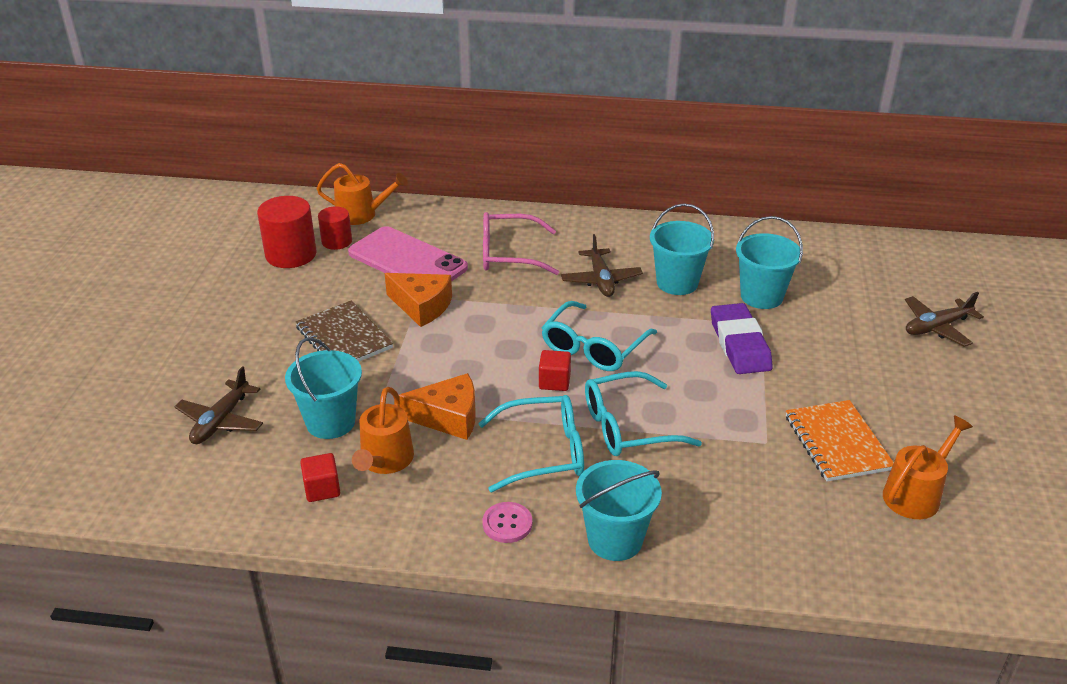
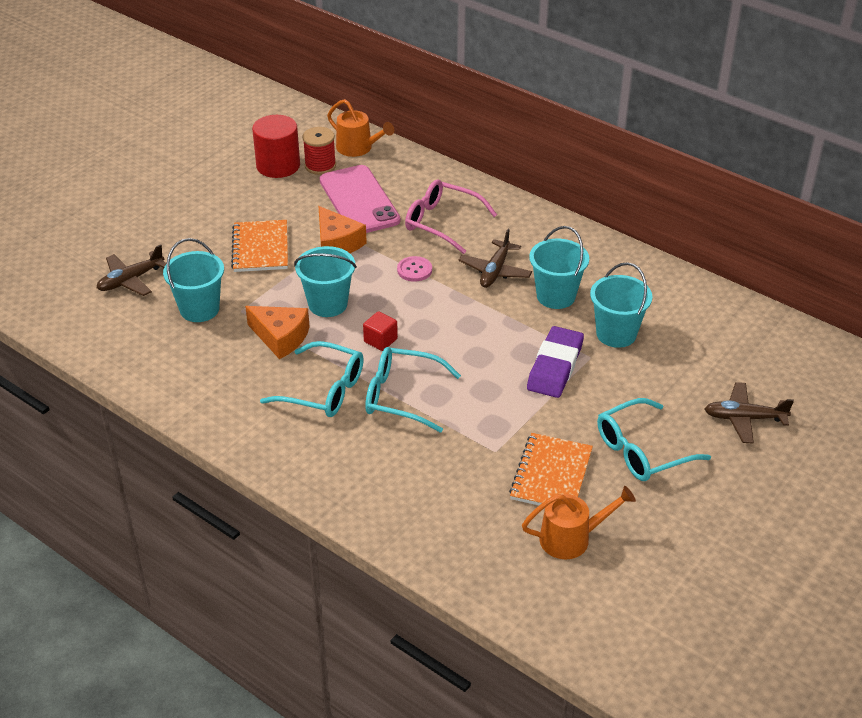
camera: 30 degrees right, 5 degrees up
brown notebook [296,301,393,362] -> orange notebook [231,220,288,272]
red cube [300,453,340,502] -> none
red cylinder [318,206,352,250] -> red spool [302,127,336,175]
orange watering can [352,387,414,474] -> none
pink button [482,502,532,543] -> pink button moved to [397,256,432,282]
turquoise glasses [541,301,657,371] -> turquoise glasses moved to [597,398,711,481]
turquoise bucket [576,460,662,561] -> turquoise bucket moved to [294,246,357,317]

